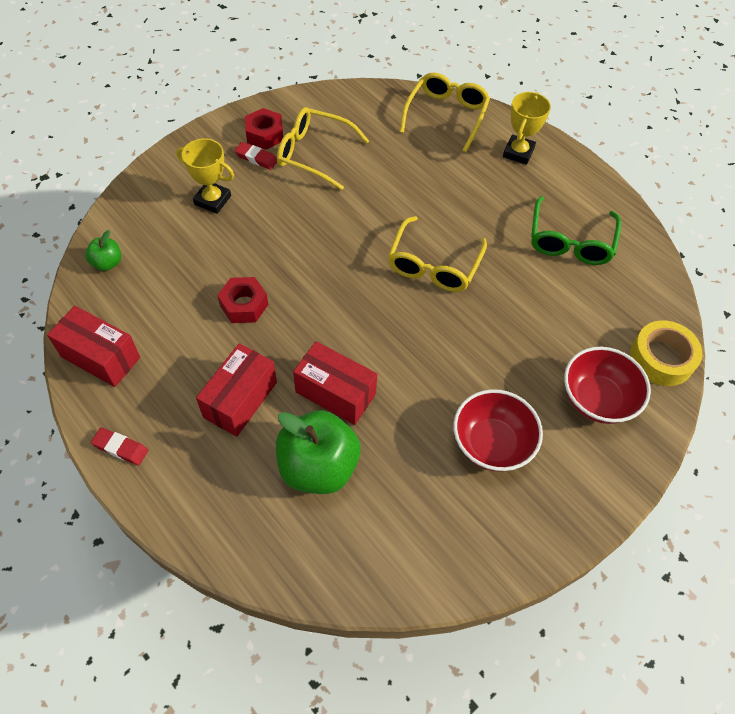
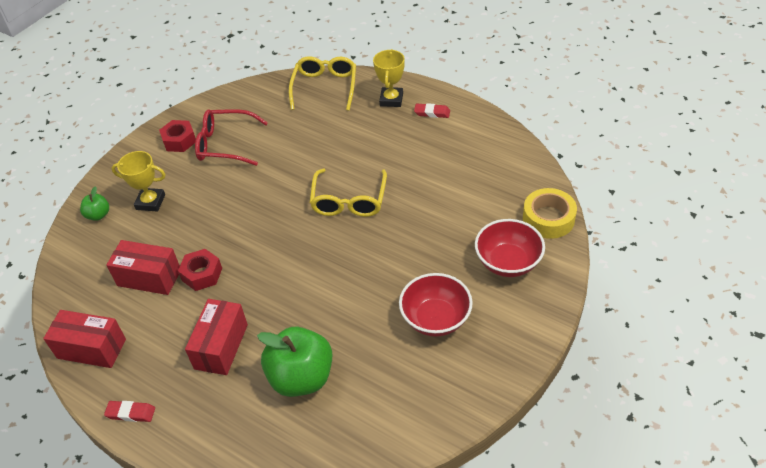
camera: 10 degrees left, 10 degrees down
green apple [85,230,121,271] -> green apple moved to [80,186,109,221]
red eraser [234,142,277,170] -> red eraser moved to [414,103,450,118]
yellow glasses [277,107,369,190] -> red glasses [195,109,268,166]
red box [293,341,377,425] -> red box moved to [106,240,180,295]
green glasses [531,196,621,265] -> none

